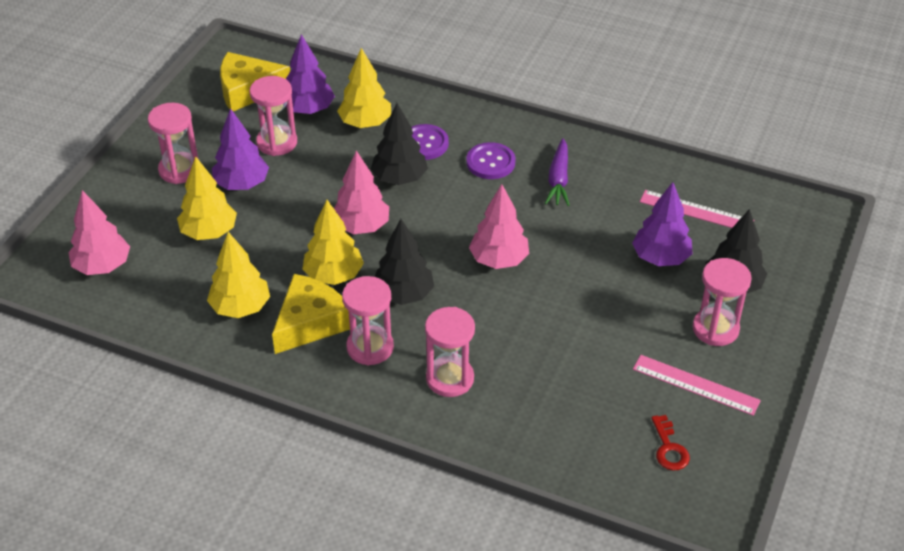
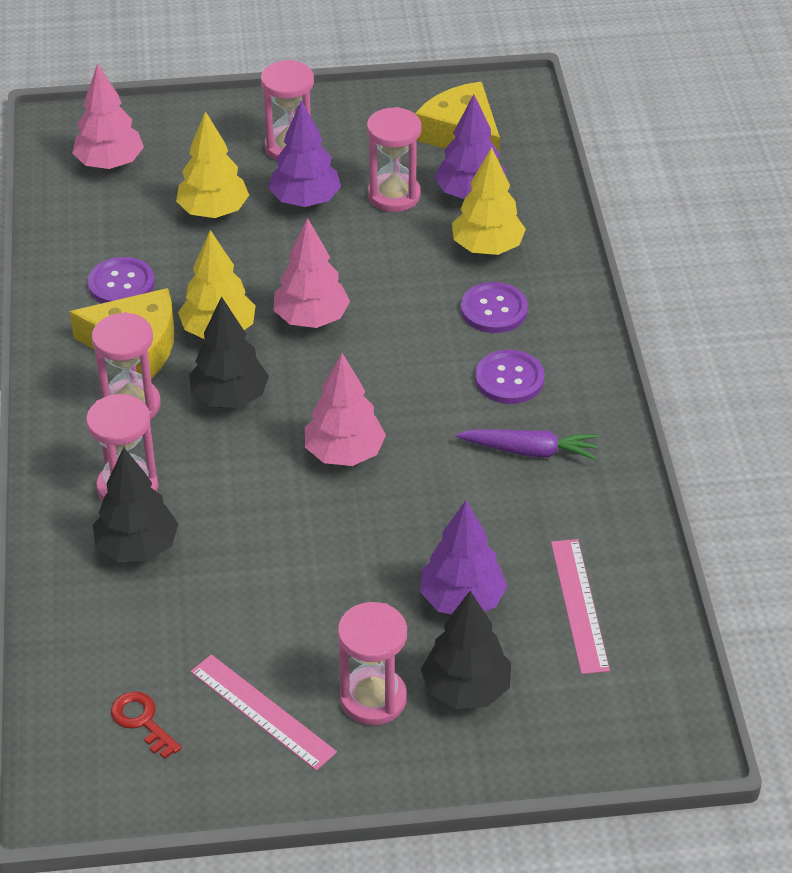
camera: 60 degrees right, 0 degrees up
yellow tree [207,232,270,318] -> purple button [88,257,155,303]
black tree [371,103,428,185] -> black tree moved to [93,447,179,562]
purple carrot [545,138,569,206] -> purple carrot turned 150 degrees counterclockwise [456,429,598,460]
pink ruler [633,355,761,416] -> pink ruler turned 45 degrees counterclockwise [191,654,337,771]
red key [651,415,690,471] -> red key turned 90 degrees clockwise [111,691,181,759]

